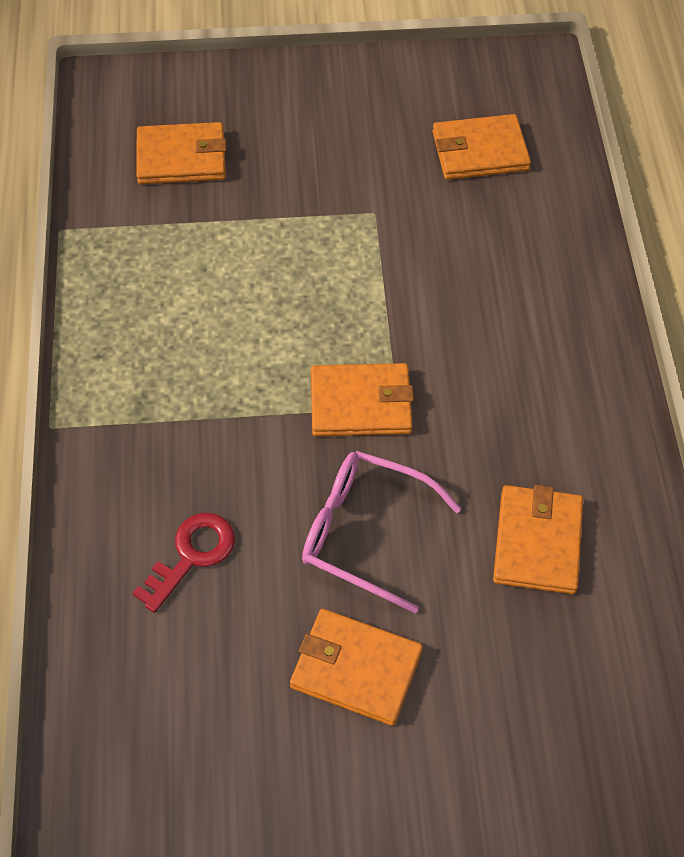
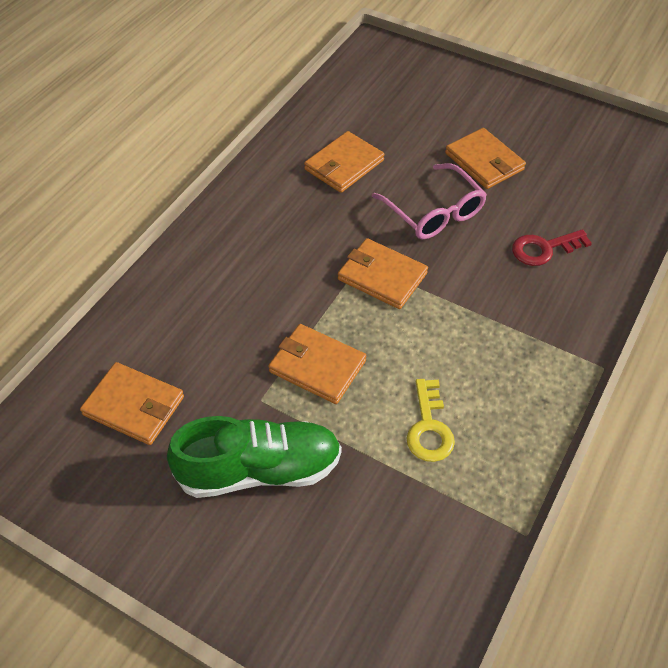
camera: 145 degrees left, 5 degrees down
orange wallet [136,122,227,184] -> orange wallet moved to [268,324,366,404]
none -> green shoe [167,416,342,498]
none -> yellow key [406,379,455,462]

